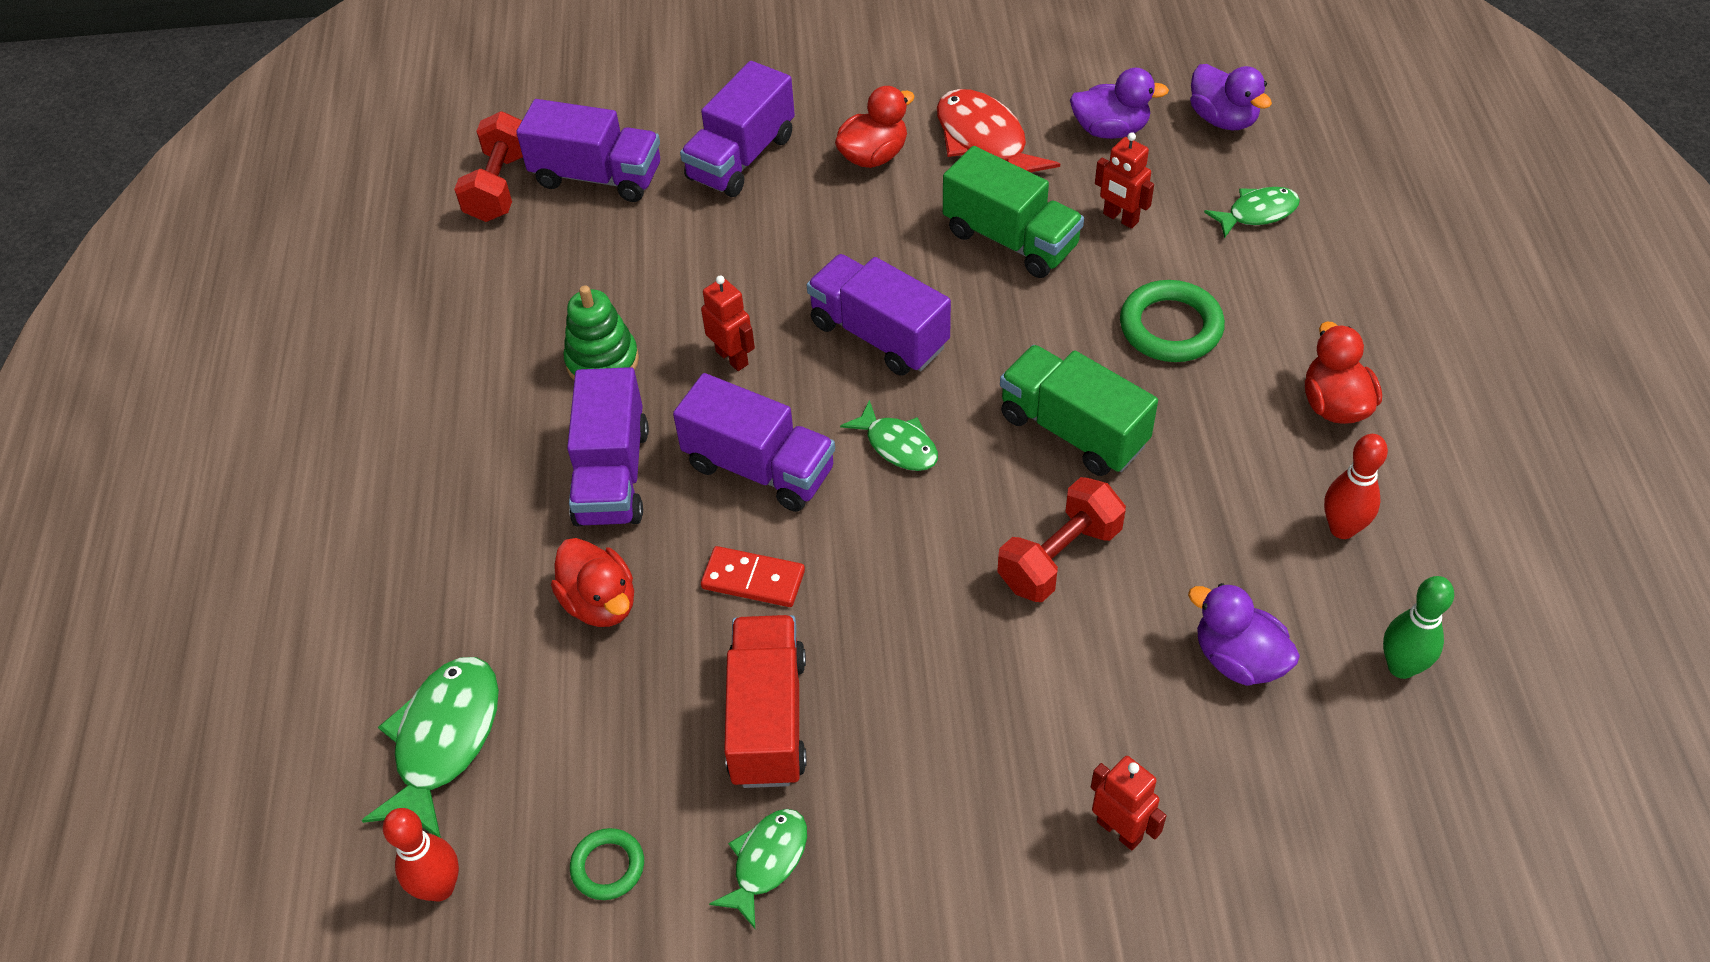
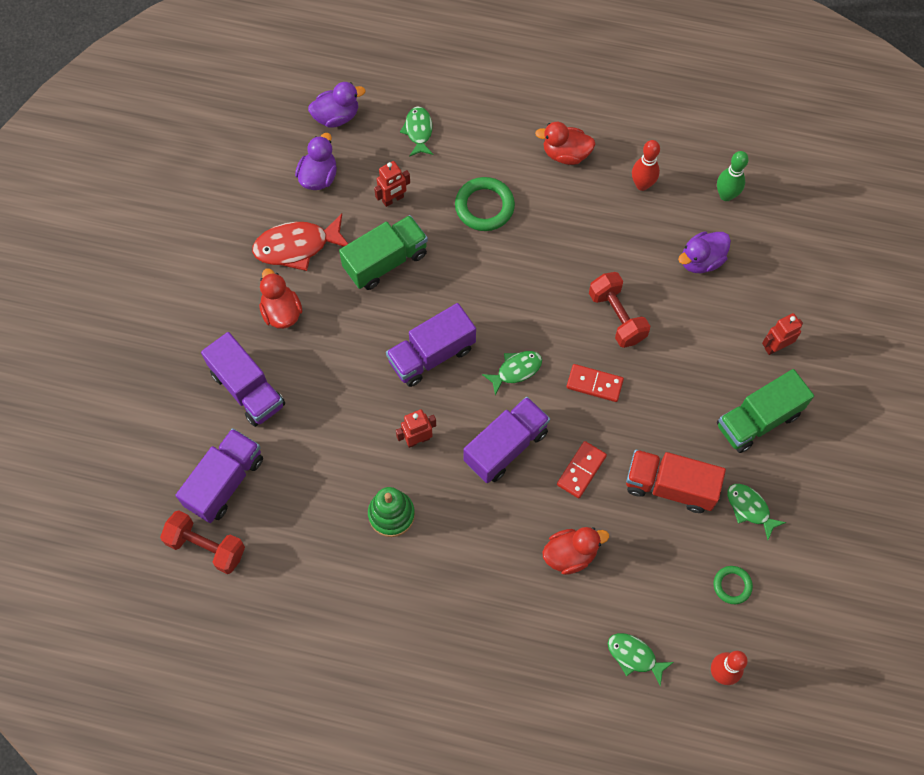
camera: 75 degrees left, 15 degrees up
green fish [361,657,499,838] -> green fish [608,633,674,687], size x0.61
purple truck [567,367,649,526] -> none
green truck [1000,345,1158,476] -> green truck moved to [717,369,814,453]
none -> red domino [566,364,624,402]

